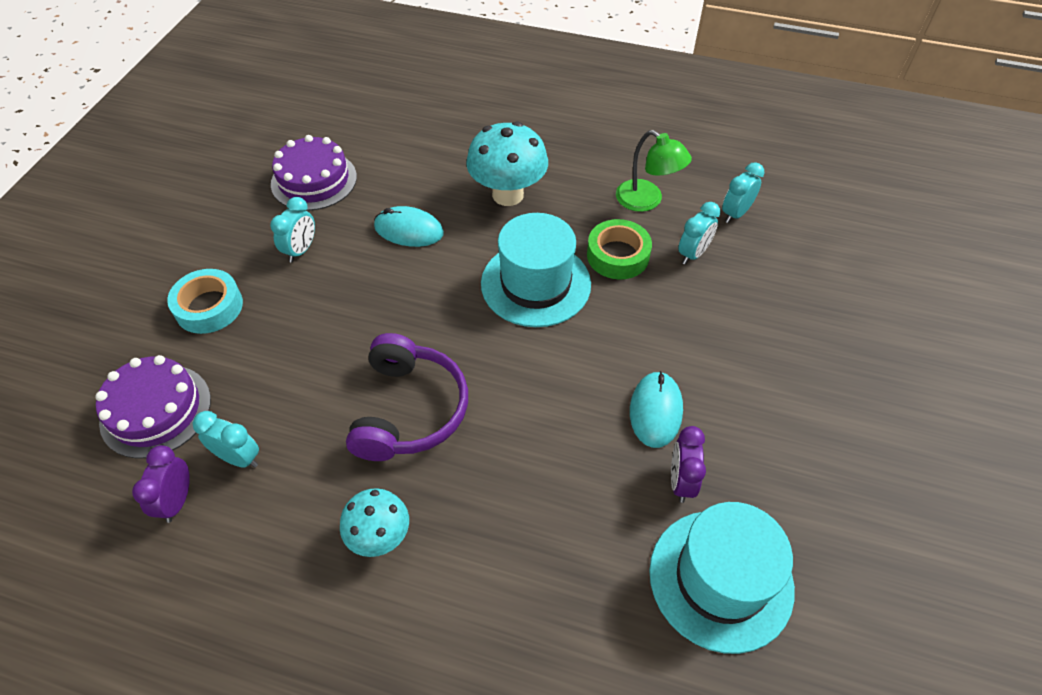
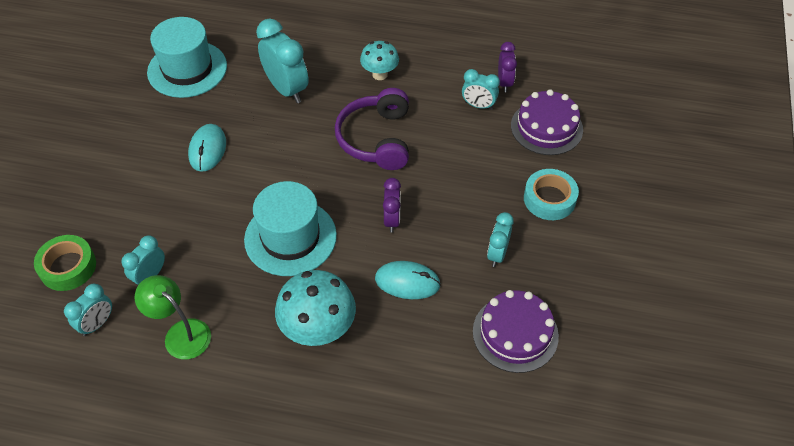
camera: 175 degrees right, 0 degrees up
green tape [587,219,652,279] -> green tape moved to [34,235,96,291]
purple clock [671,426,706,503] -> purple clock moved to [383,178,401,233]
none -> turquoise clock [256,19,309,103]

